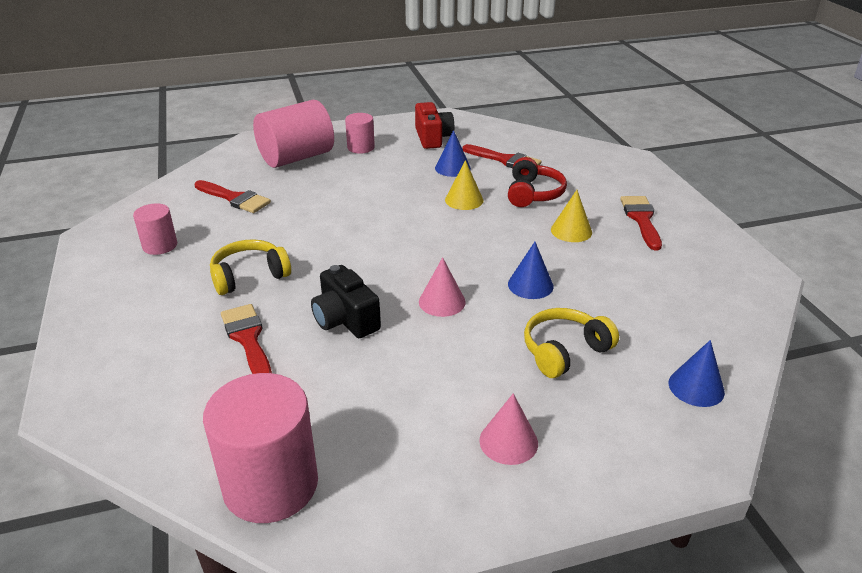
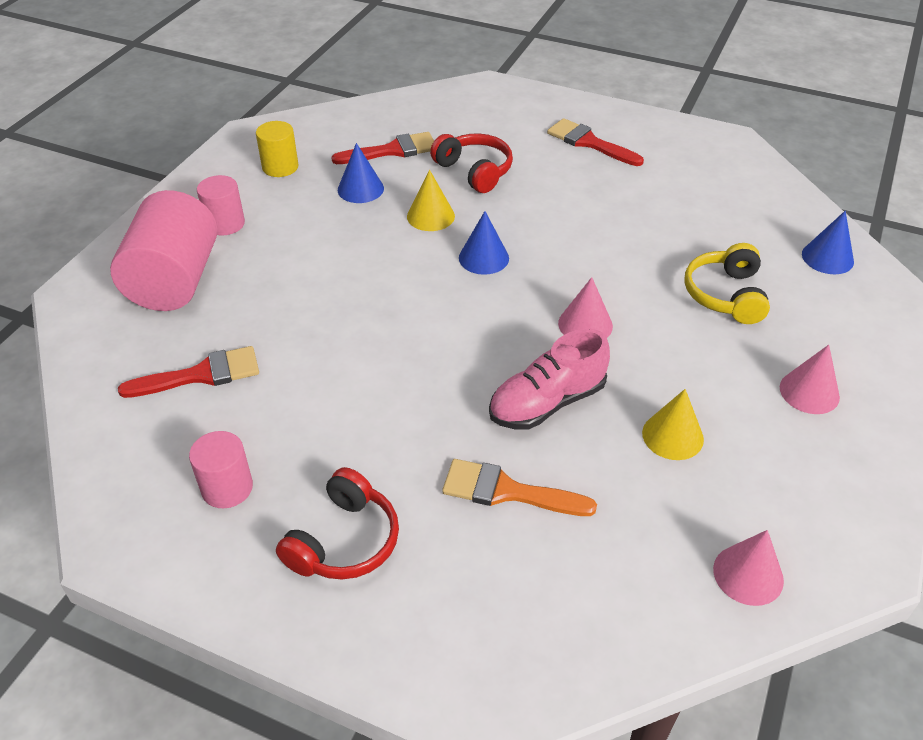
camera: 50 degrees left, 10 degrees up
pink cylinder [203,373,318,523] -> pink cone [713,530,784,606]
yellow headphones [210,239,291,295] -> none
red brush [221,304,272,374] -> orange brush [442,459,597,516]
black camera [311,265,381,338] -> pink shoe [489,329,610,430]
red camera [415,102,454,149] -> yellow cylinder [256,121,299,177]
blue cone [508,242,554,299] -> blue cone moved to [459,211,509,275]
yellow cone [551,190,592,242] -> yellow cone moved to [642,389,704,460]
none -> red headphones [276,467,399,580]

